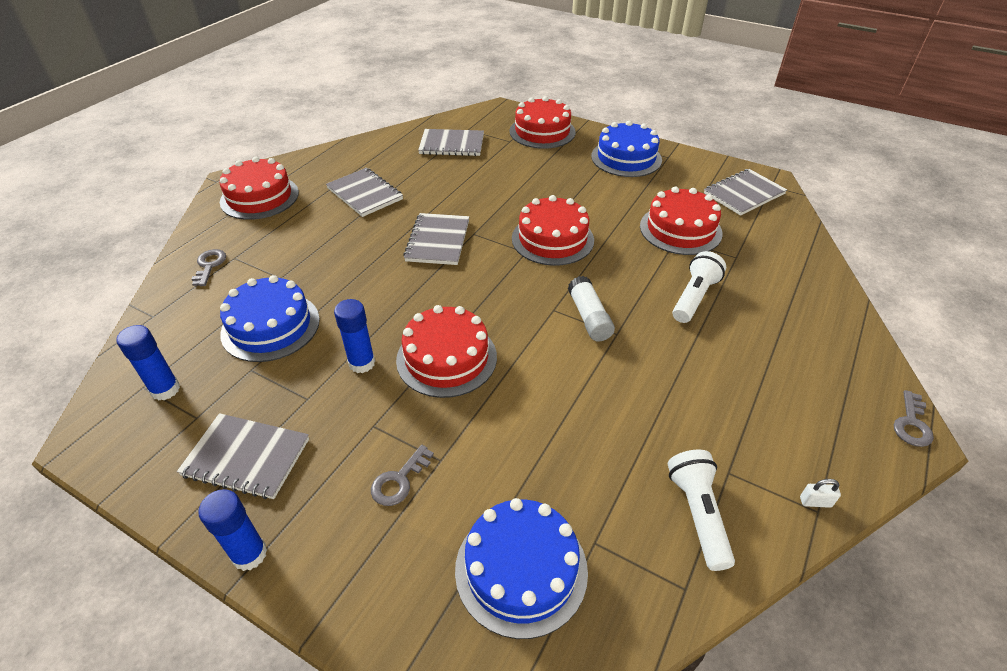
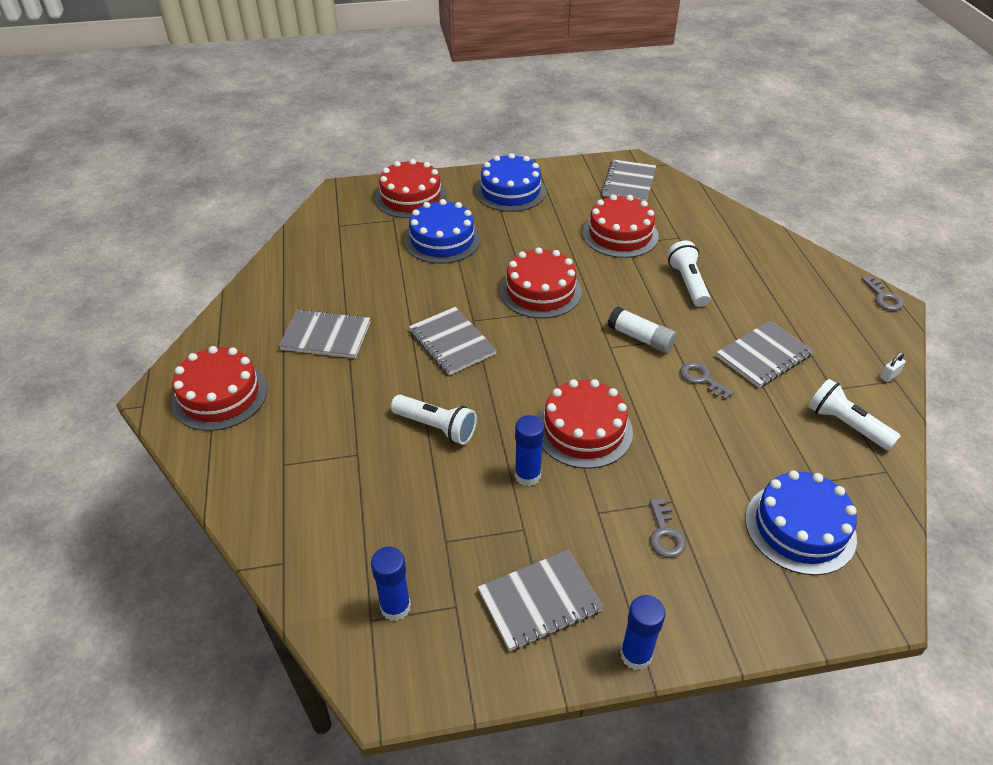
camera: 40 degrees left, 0 degrees up
grey key [192,249,226,286] -> grey key moved to [680,362,734,400]
blue cake [220,275,320,362] -> blue cake moved to [404,199,481,264]
grey notebook [418,129,484,156] -> grey notebook moved to [716,321,814,388]
none -> white flashlight [391,395,477,445]

